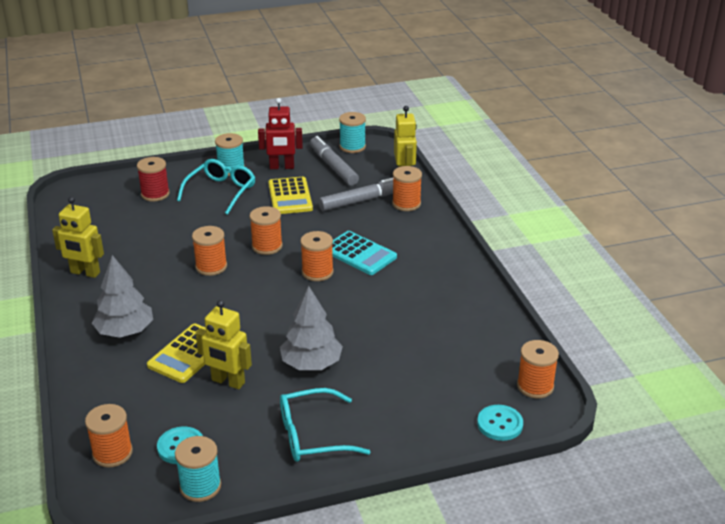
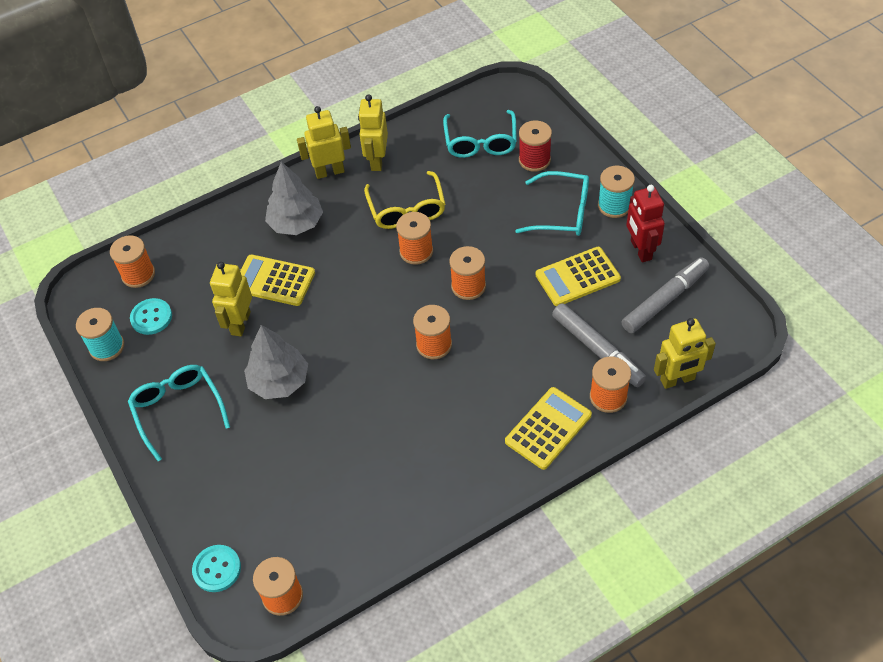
camera: 80 degrees right, 20 degrees up
turquoise calculator [332,231,397,275] -> none
turquoise spool [339,112,366,153] -> none
none -> yellow robot [297,106,351,179]
none -> yellow glasses [364,171,445,229]
none -> turquoise glasses [443,110,517,158]
none -> yellow calculator [505,387,592,470]

